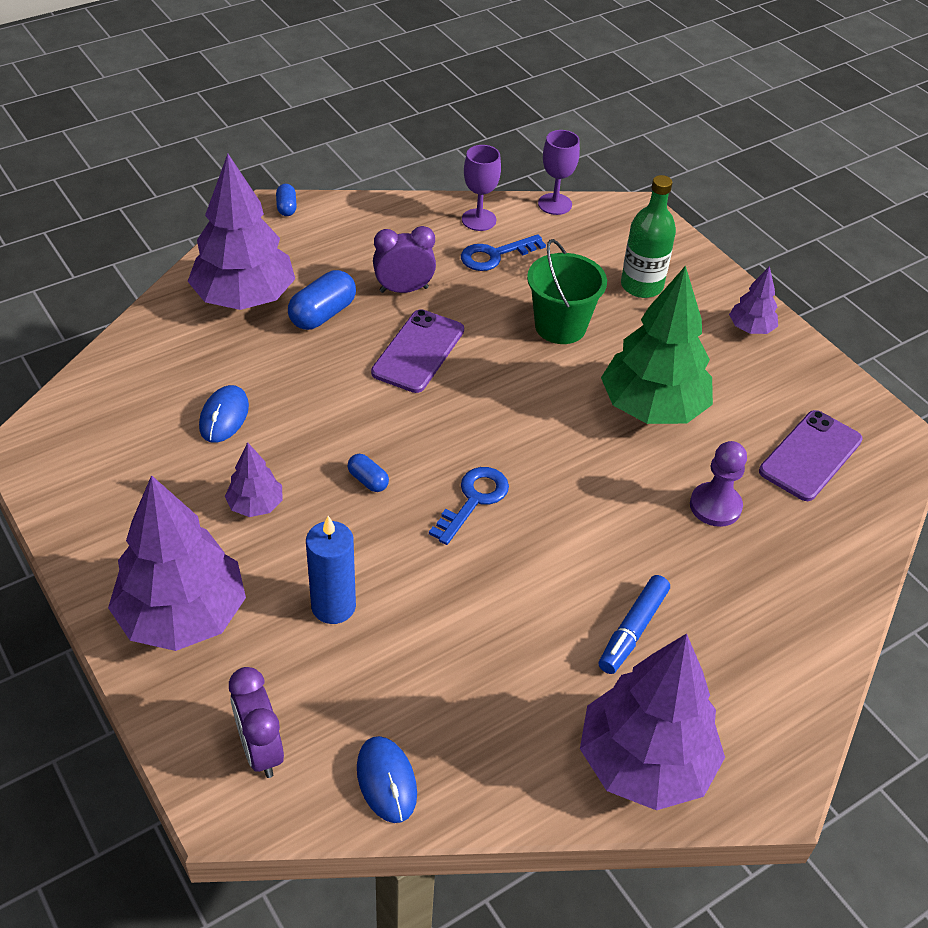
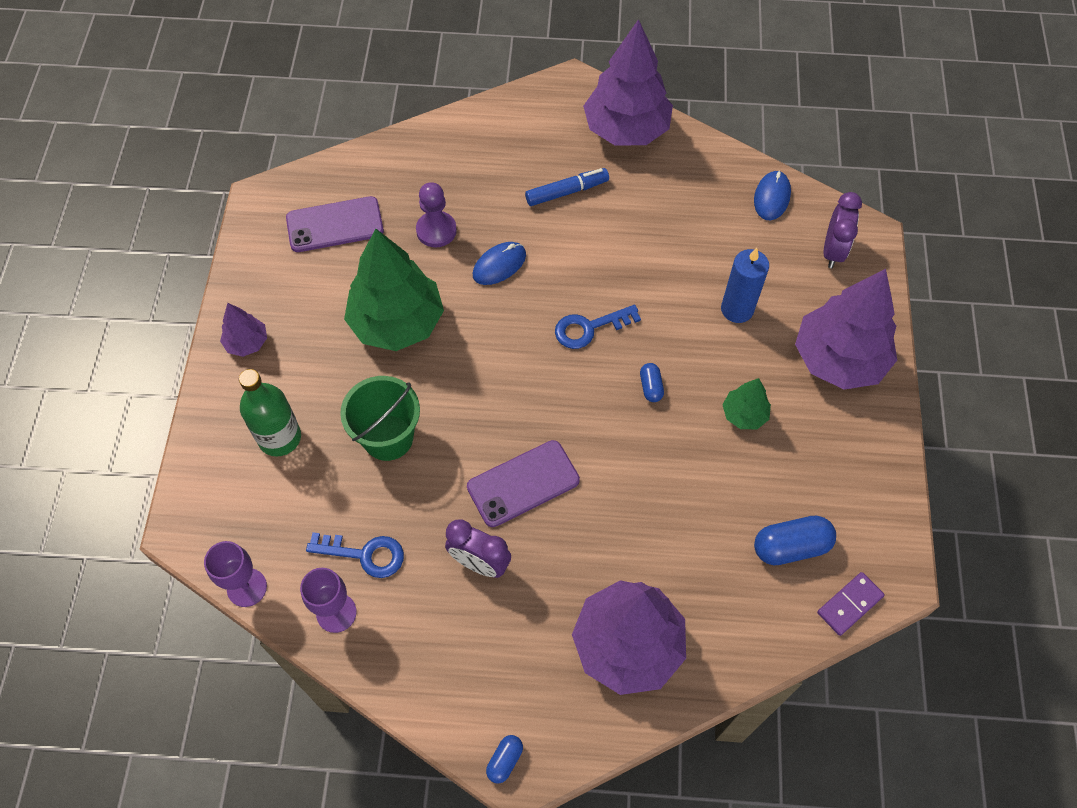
camera: 140 degrees left, 15 degrees up
blue mouse [199,385,249,443] -> blue mouse moved to [473,242,526,285]
purple tree [225,442,283,517] -> green tree [722,378,771,429]
blue capsule [288,270,356,330] -> blue capsule moved to [754,515,836,565]
none -> purple domino [817,572,885,636]

